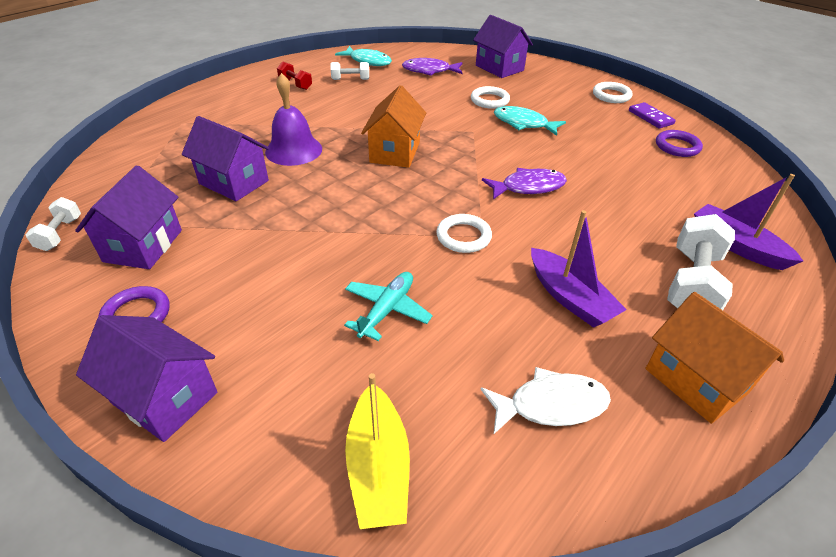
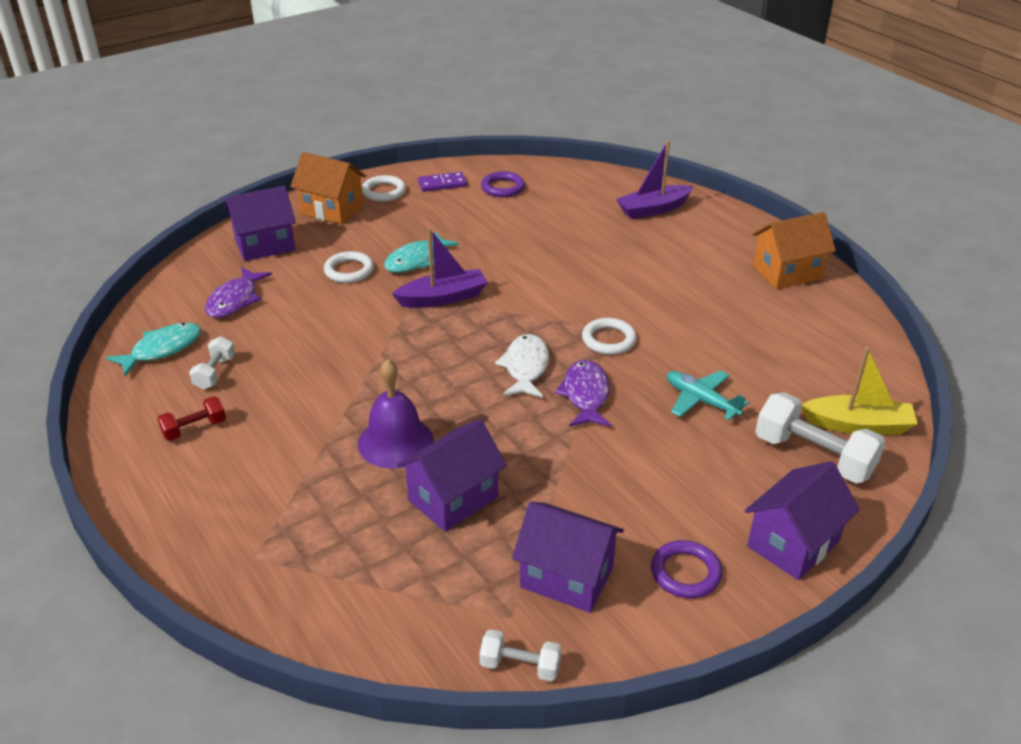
camera: 75 degrees left, 5 degrees down
orange house [361,85,426,168] -> orange house moved to [290,152,366,225]
white fish [481,367,611,434] -> white fish moved to [495,334,549,398]
purple fish [482,168,567,199] -> purple fish moved to [555,360,611,427]
purple boat [531,210,627,328] -> purple boat moved to [392,228,488,308]
white dumbbell [667,214,735,310] -> white dumbbell moved to [755,392,886,483]

